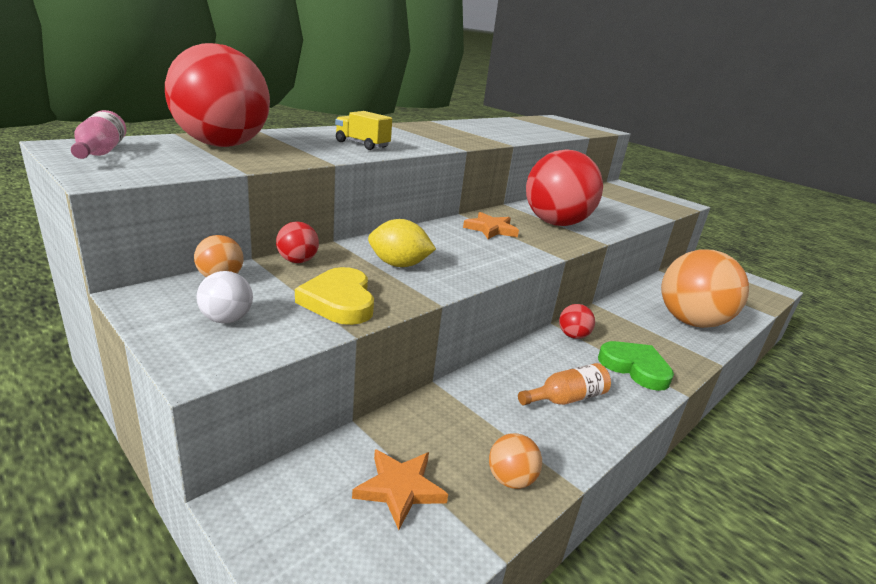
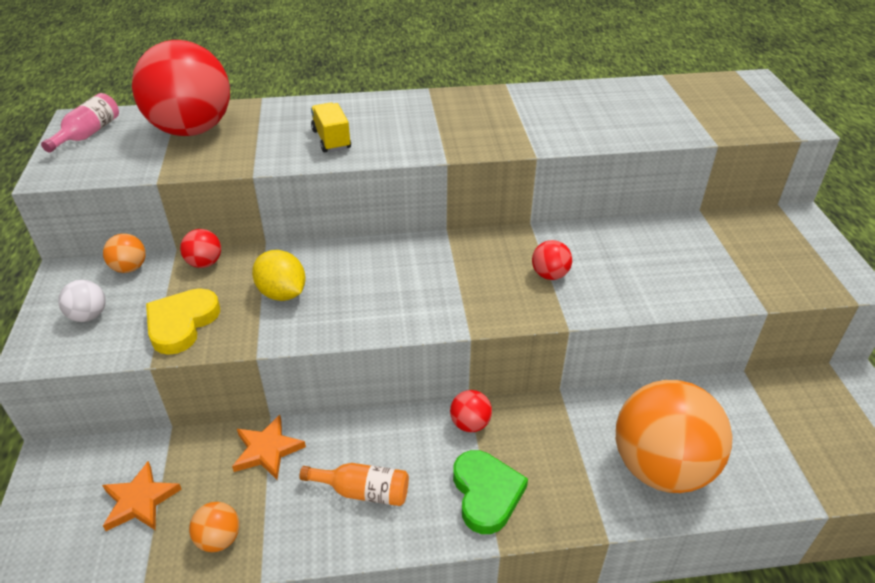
camera: 40 degrees right, 15 degrees up
orange star [463,212,519,239] -> orange star moved to [232,415,306,480]
red ball [526,149,603,226] -> red ball [532,240,572,280], size x0.41

